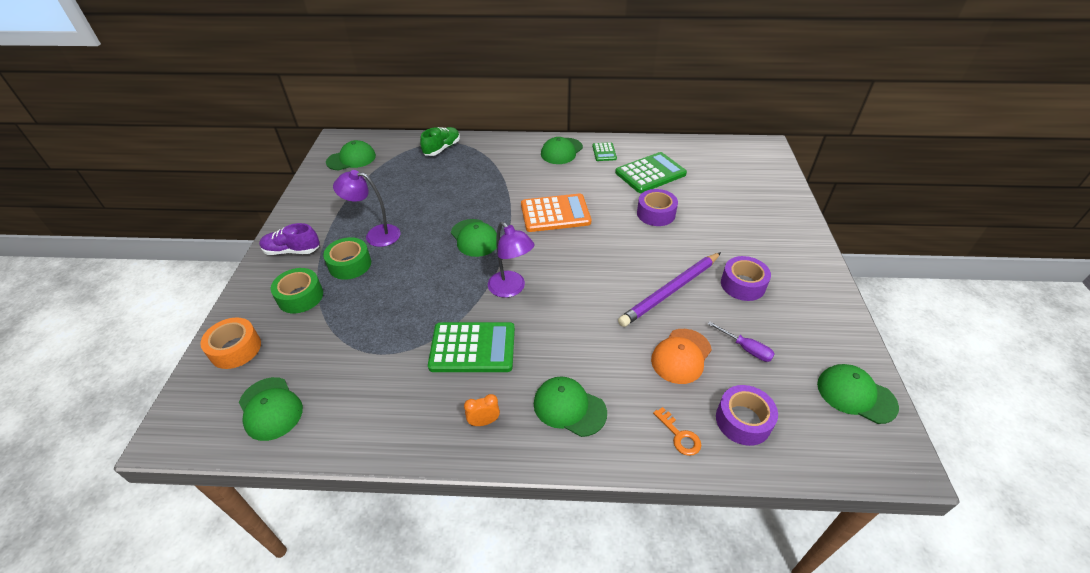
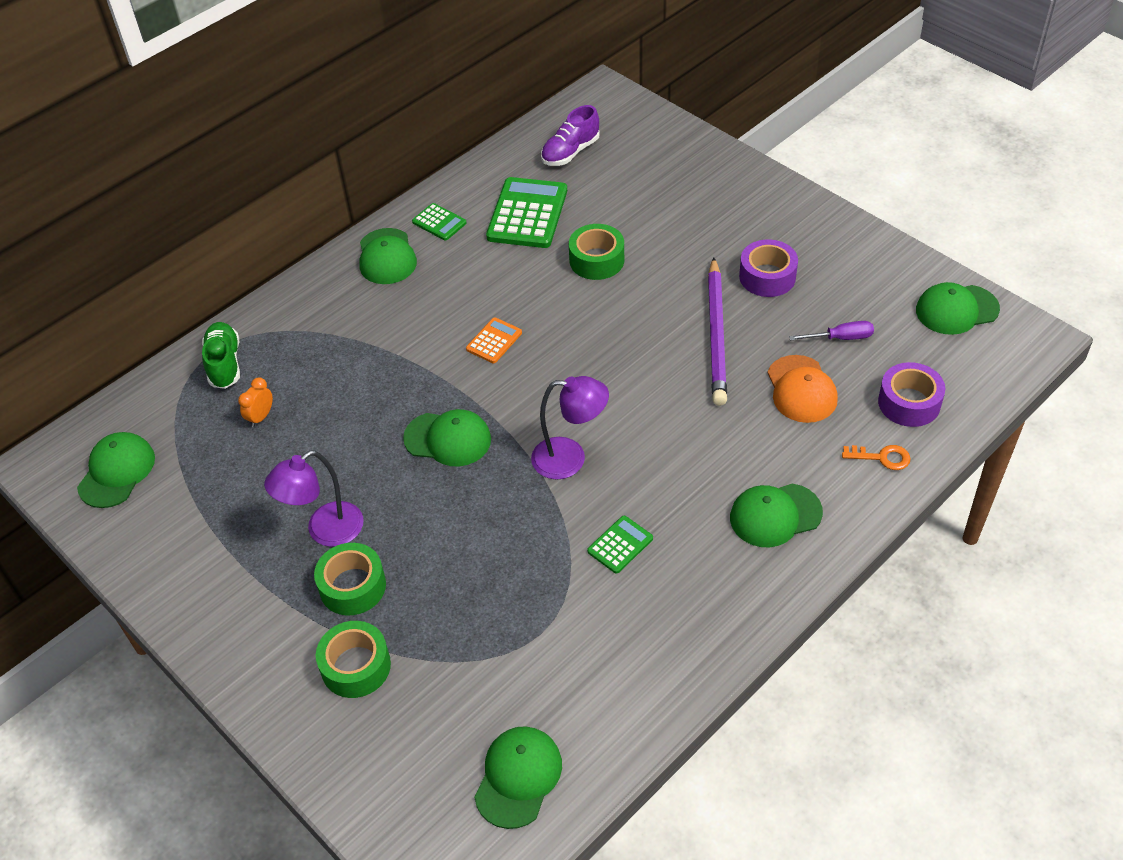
camera: 45 degrees left, 5 degrees up
orange tape [200,318,261,369] -> none
green cap [239,377,303,441] -> green cap turned 75 degrees counterclockwise [474,727,562,829]
purple shoe [259,223,320,255] -> purple shoe moved to [541,105,600,166]
green calculator [428,322,515,372] -> green calculator [587,516,653,574], size x0.51
orange clock [464,394,500,426] -> orange clock moved to [238,377,273,427]
orange calculator [521,194,591,232] -> orange calculator [466,317,522,363], size x0.51
purple tape [637,189,678,226] -> green tape [569,224,624,280]

